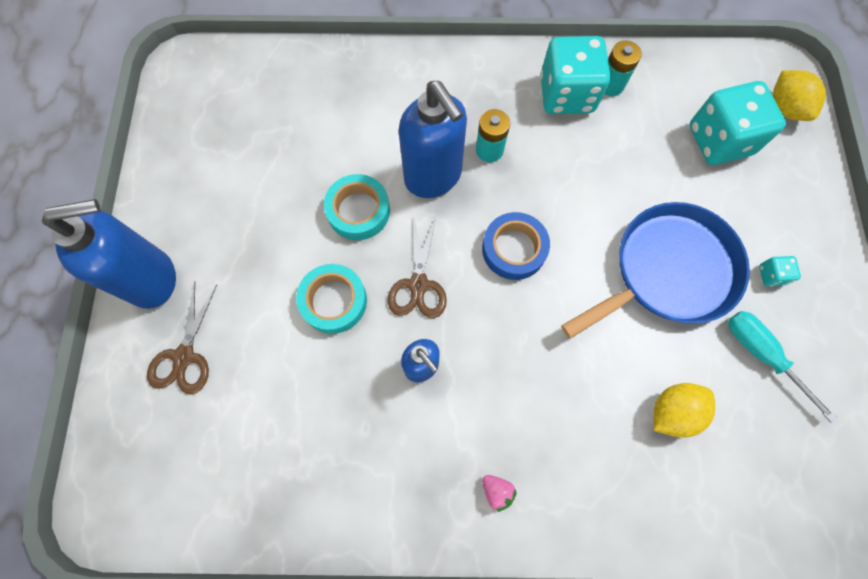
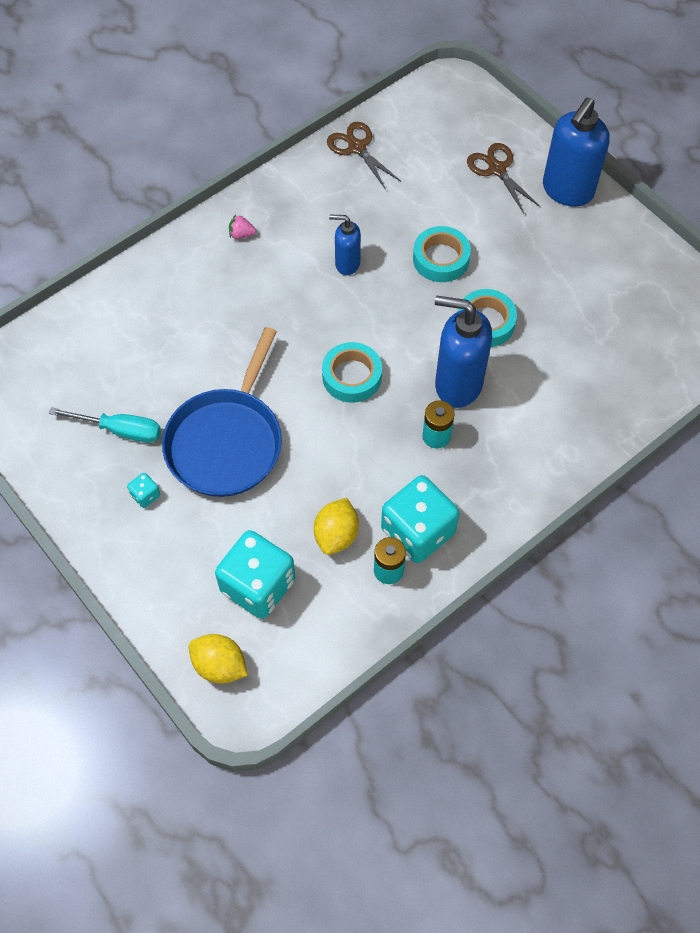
camera: 140 degrees right, 10 degrees down
brown scissors [388,217,447,318] -> brown scissors moved to [327,122,401,190]
blue tape [482,212,550,280] -> turquoise tape [322,342,382,403]
yellow lemon [654,383,715,438] -> yellow lemon moved to [314,498,359,555]

